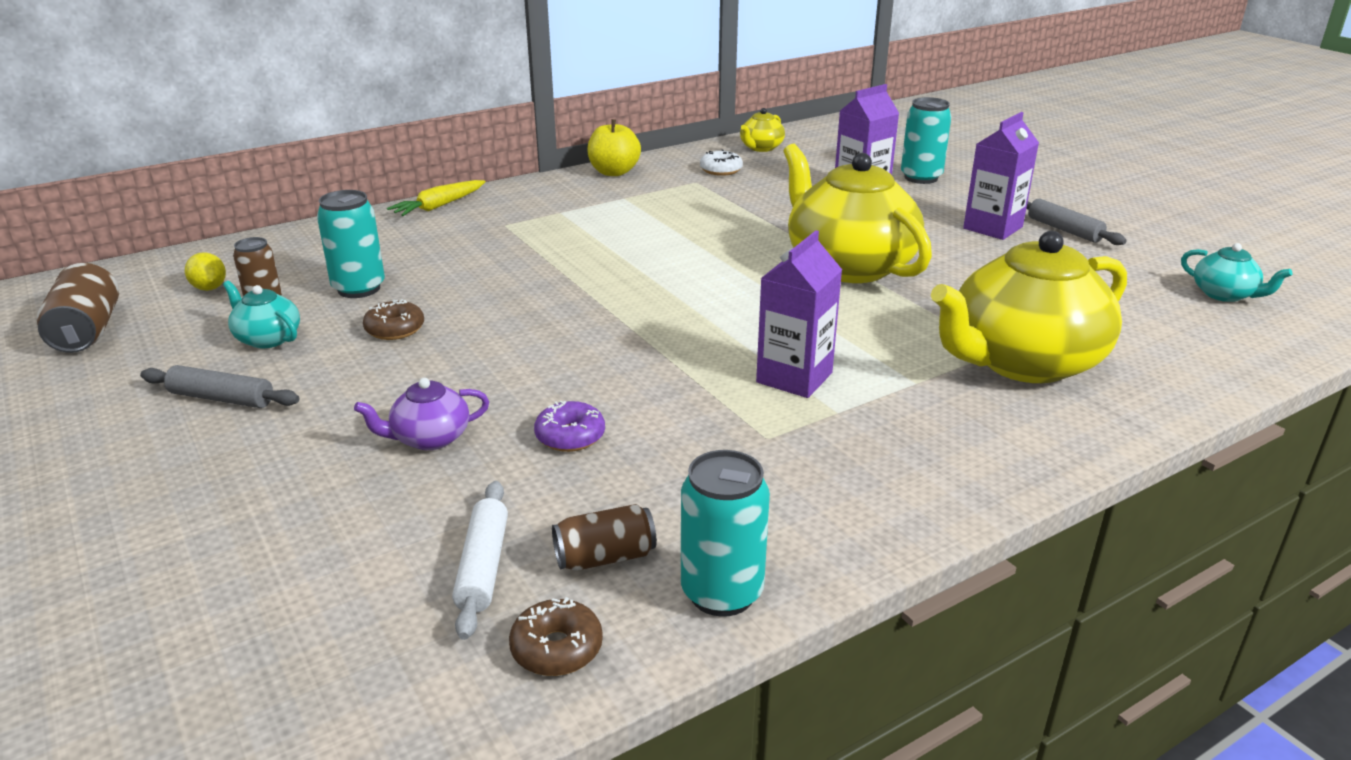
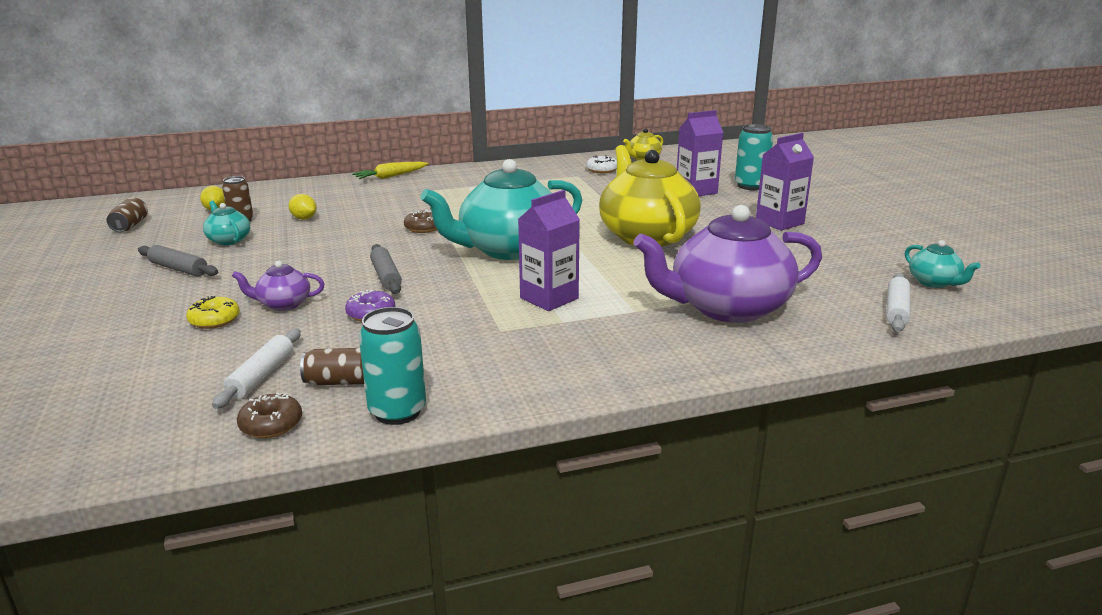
camera: 15 degrees right, 5 degrees down
brown can [37,263,119,353] -> brown can [107,197,148,232], size x0.66
turquoise can [317,190,385,298] -> yellow lemon [288,194,317,220]
brown donut [363,299,424,340] -> brown donut moved to [404,210,437,233]
yellow apple [587,119,641,176] -> none
yellow teapot [931,231,1127,383] -> purple teapot [633,205,822,323]
grey rolling pin [1026,199,1127,245] -> grey rolling pin moved to [370,244,402,294]
none -> yellow donut [186,296,240,329]
none -> turquoise teapot [420,159,582,260]
none -> white rolling pin [886,273,910,332]

